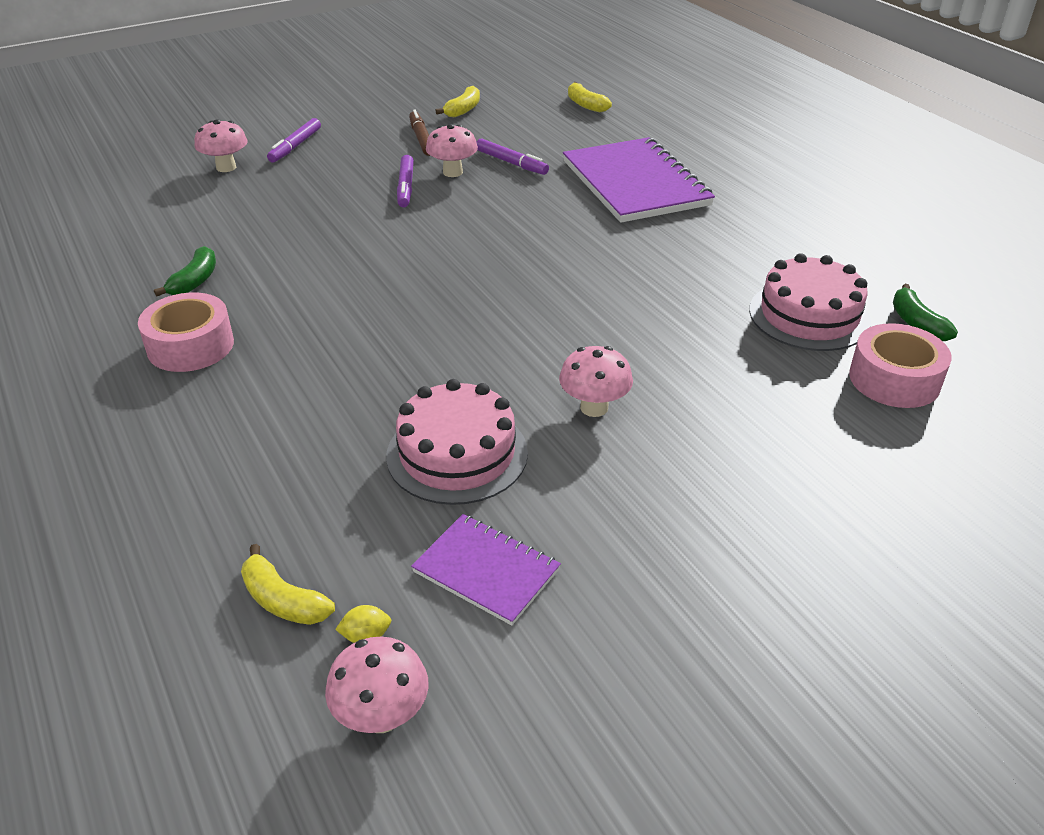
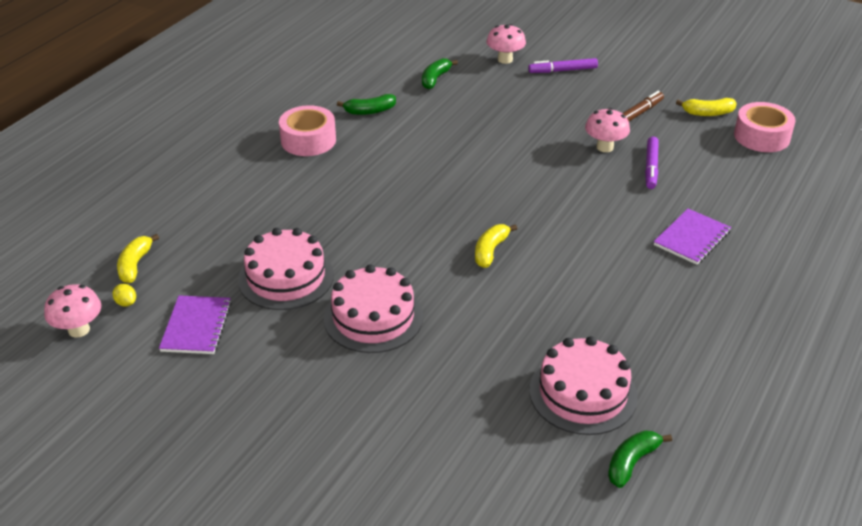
camera: 60 degrees right, 0 degrees up
purple marker [397,155,414,207] -> none
pink mushroom [559,346,633,417] -> pink cake [324,264,423,353]
purple notebook [563,137,715,223] -> purple notebook [654,209,731,265], size x0.52
yellow banana [568,82,612,112] -> yellow banana moved to [475,224,517,268]
pink tape [849,323,952,408] -> pink tape moved to [734,102,796,152]
none -> green banana [422,58,458,90]

